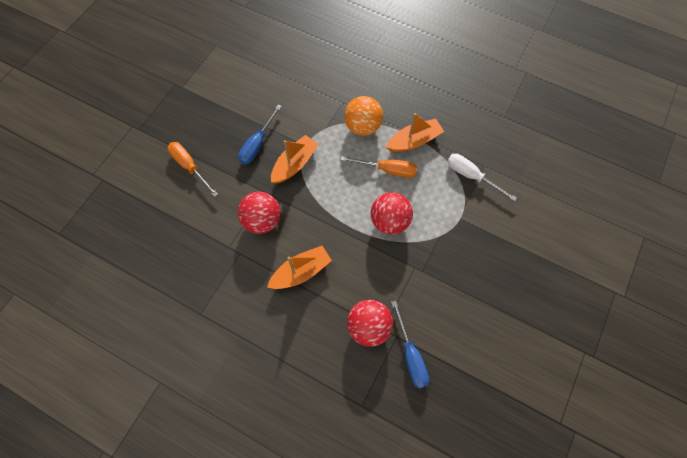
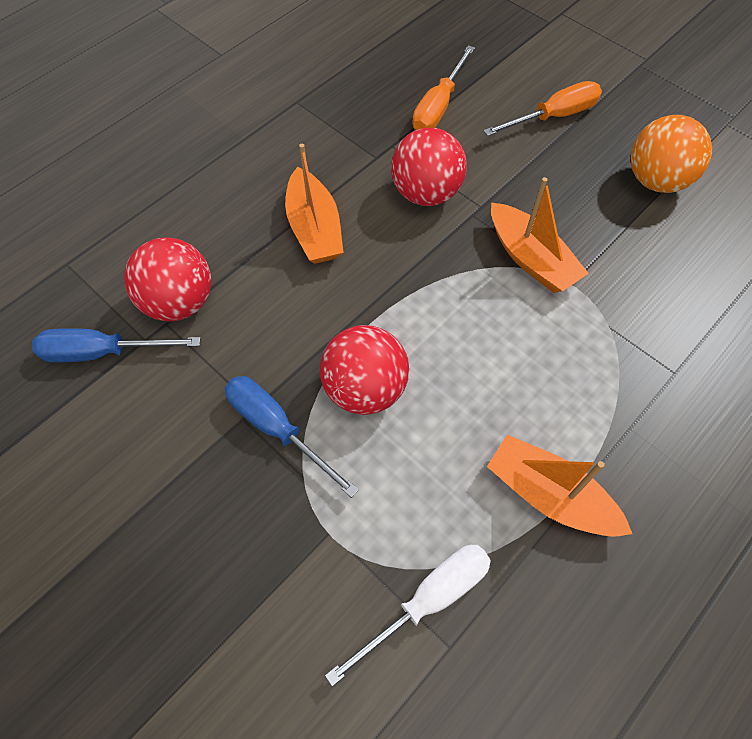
camera: 105 degrees right, 5 degrees down
blue screwdriver [238,105,282,164] -> blue screwdriver moved to [225,376,359,498]
orange screwdriver [341,156,417,178] -> orange screwdriver moved to [412,45,475,130]
orange ball [344,96,383,136] -> orange ball moved to [631,115,712,193]
orange boat [386,113,444,152] -> orange boat turned 135 degrees clockwise [487,435,632,537]

